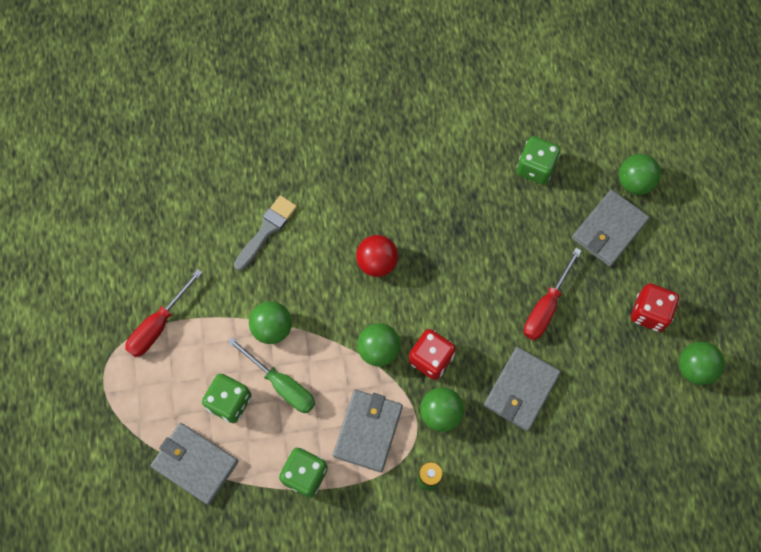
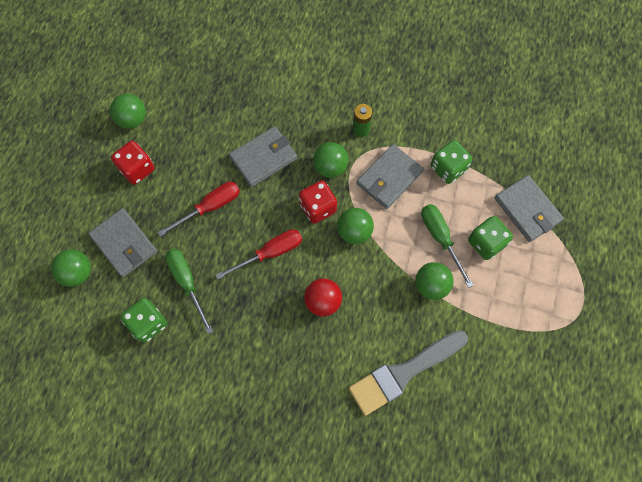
camera: 155 degrees left, 0 degrees up
red screwdriver [125,269,203,357] -> red screwdriver moved to [216,229,302,280]
grey brush [234,195,297,271] -> grey brush [349,330,468,416], size x1.58
grey wallet [572,189,650,267] -> grey wallet turned 75 degrees clockwise [88,208,157,277]
none -> green screwdriver [165,249,213,334]

